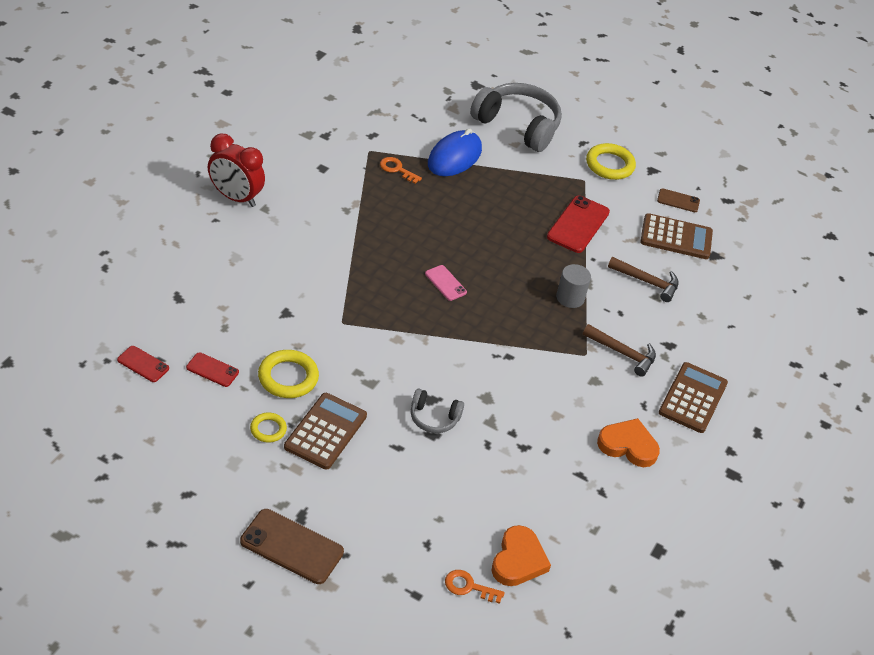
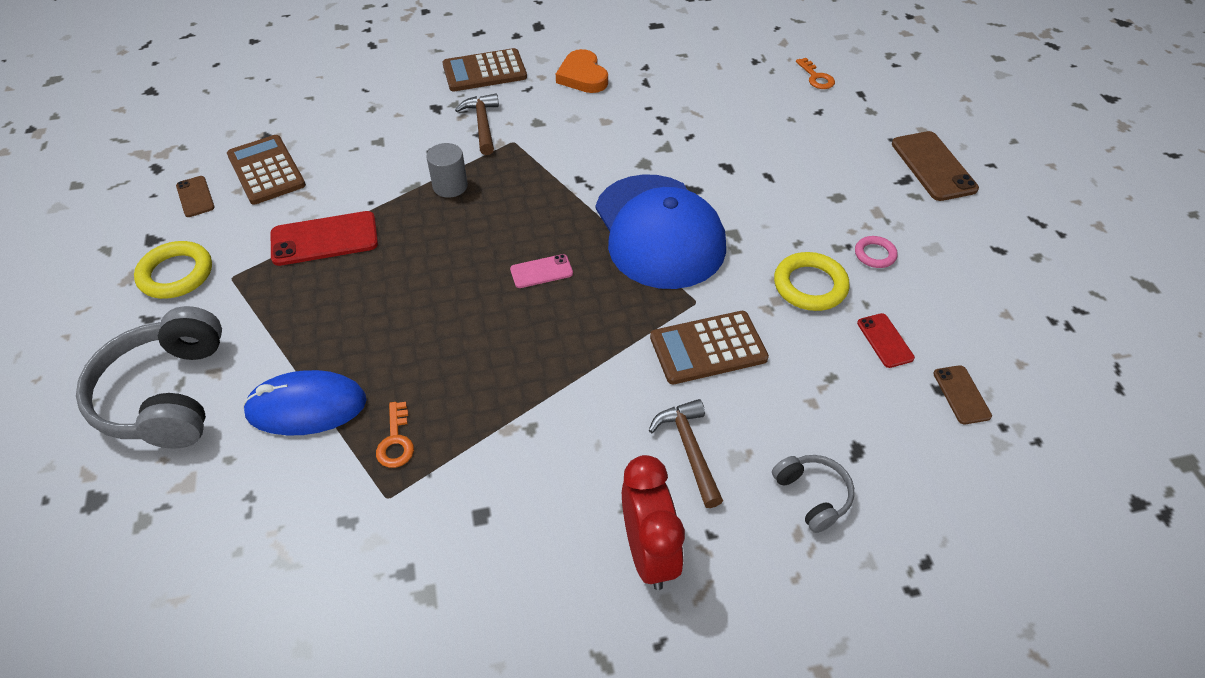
camera: 125 degrees left, 5 degrees up
red phone [117,346,169,382] -> brown phone [933,365,992,424]
yellow ring [250,413,287,442] -> pink ring [855,236,898,268]
brown calculator [284,393,367,470] -> brown calculator moved to [650,311,769,385]
grey headphones [411,389,464,433] -> grey headphones moved to [772,455,854,533]
pink phone [425,265,467,301] -> pink phone turned 60 degrees clockwise [510,254,573,288]
orange heart [492,525,551,586] -> none
brown hammer [608,257,679,302] -> brown hammer moved to [649,399,723,508]
none -> blue cap [595,174,726,289]

